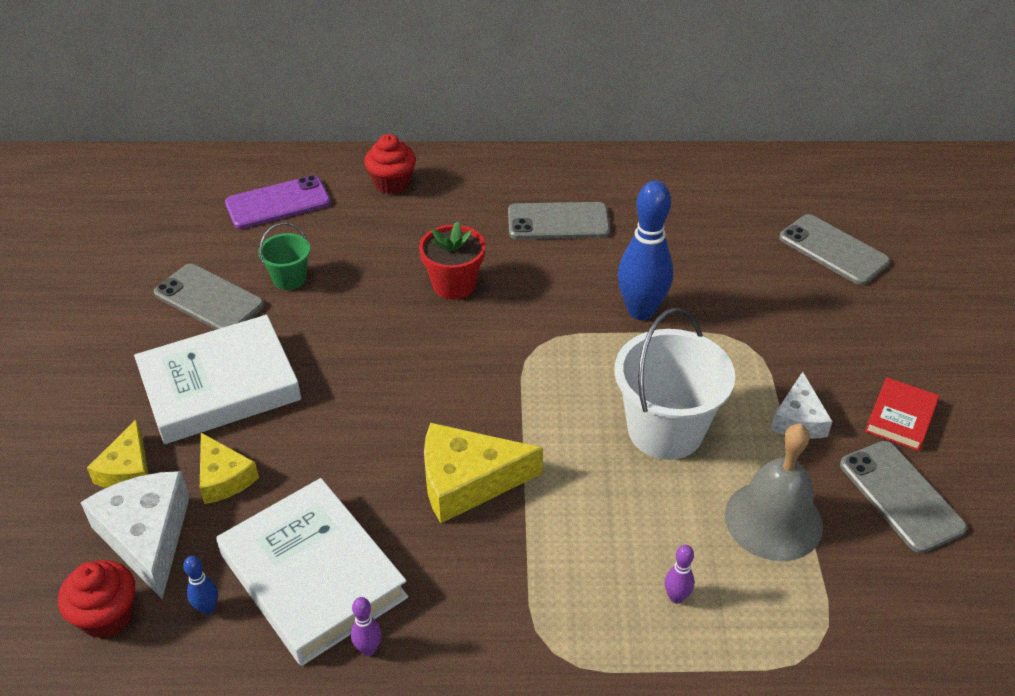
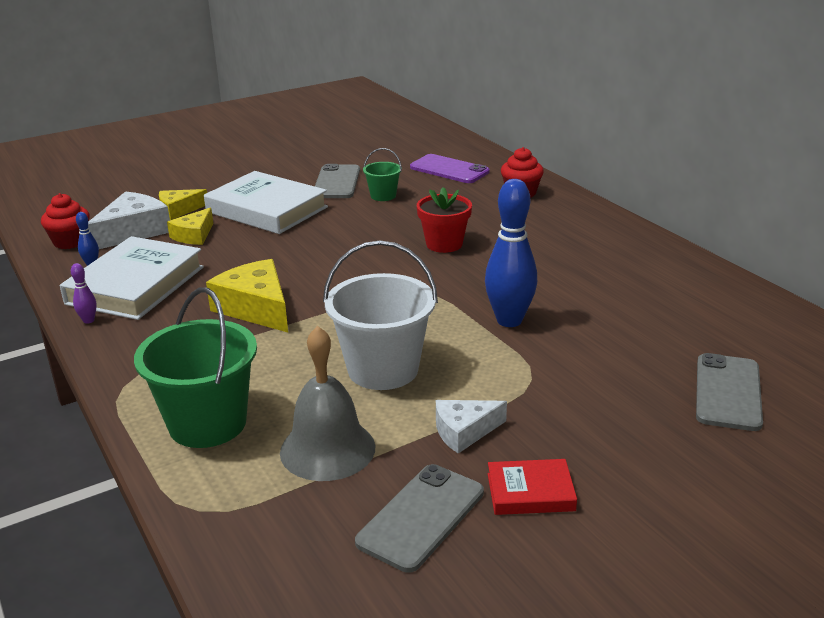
camera: 60 degrees right, 15 degrees down
grey phone [508,202,610,239] -> none
purple bowling pin [665,545,695,604] -> green bucket [134,288,257,448]

